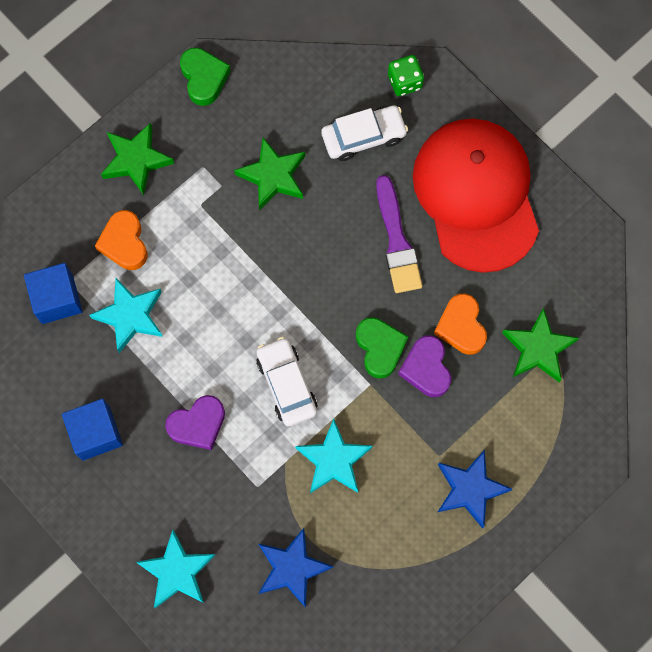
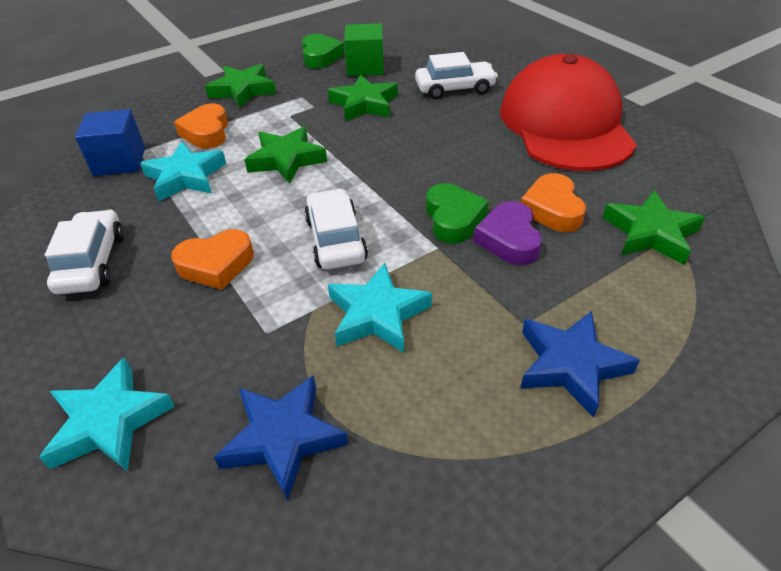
camera: 10 degrees right, 30 degrees down
blue cube [62,399,123,461] -> white car [45,209,124,295]
purple heart [165,395,225,450] -> orange heart [171,229,254,290]
purple brush [376,175,423,293] -> none
green dice [388,55,424,96] -> none
none -> green star [244,126,327,184]
none -> green cube [344,23,384,76]

